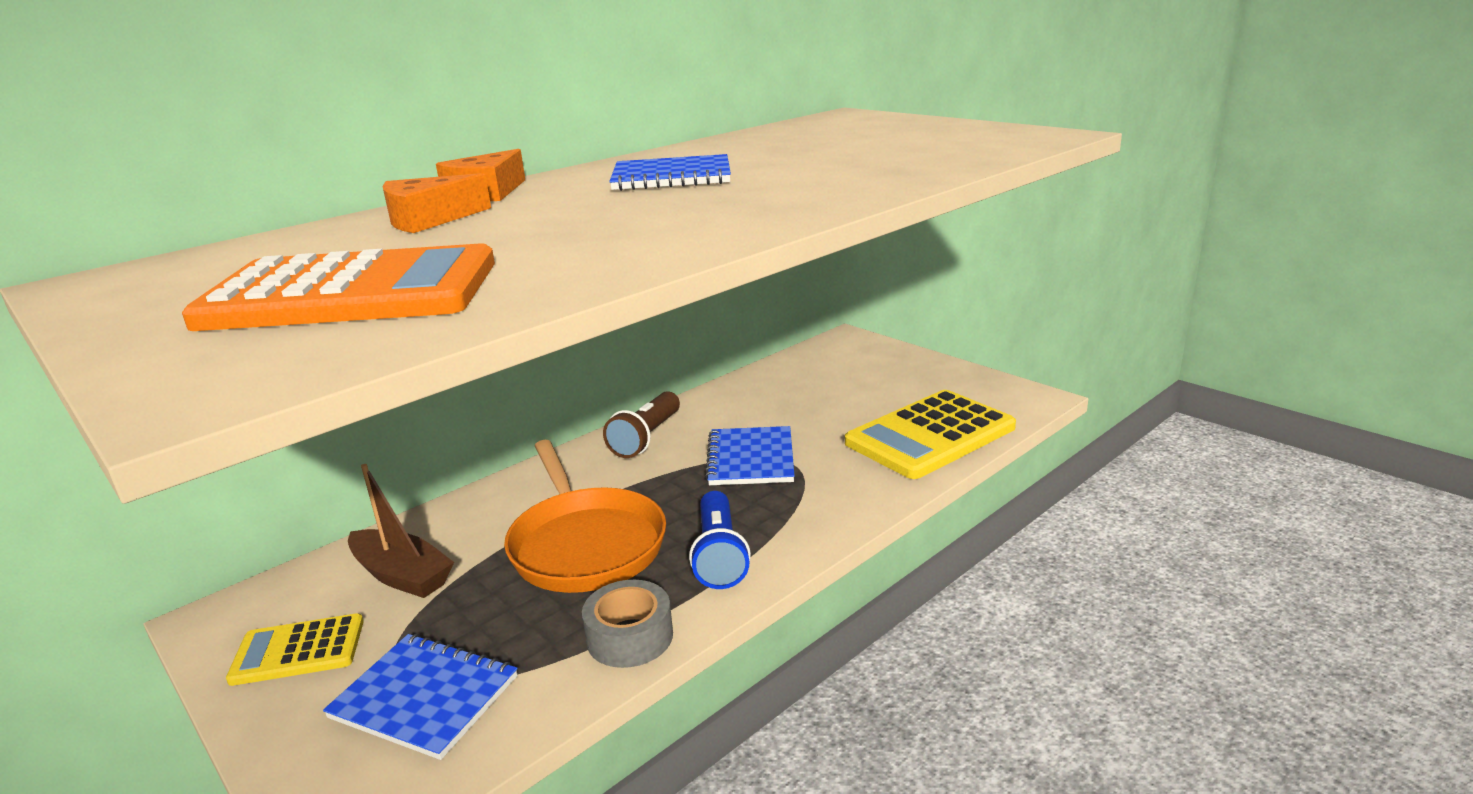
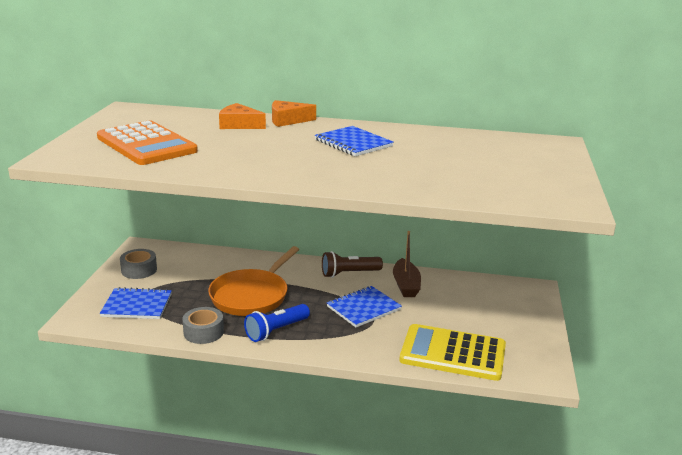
camera: 50 degrees right, 0 degrees up
yellow calculator [226,613,364,686] -> grey tape [120,249,157,279]
blue notebook [323,634,518,760] -> blue notebook turned 75 degrees counterclockwise [100,287,172,319]
brown boat [348,464,454,598] -> brown boat moved to [393,231,421,297]

